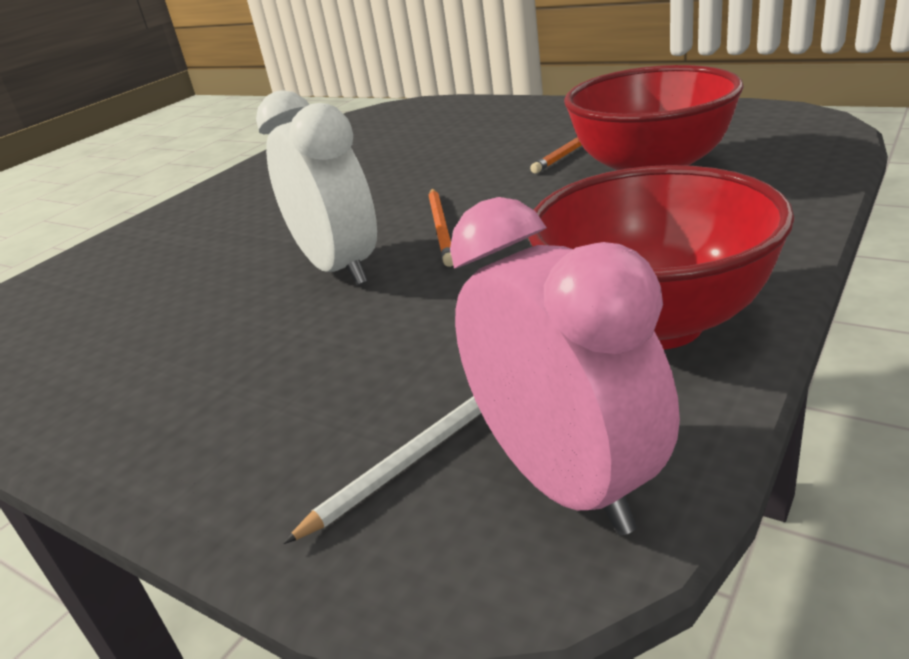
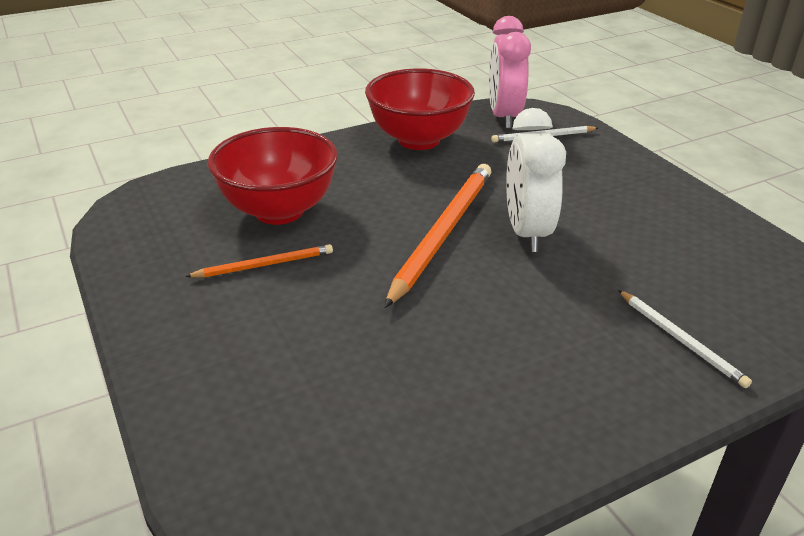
camera: 155 degrees left, 5 degrees up
orange pencil [428,189,453,267] -> orange pencil [384,164,491,308], size x1.92
none -> white pencil [618,290,752,388]

